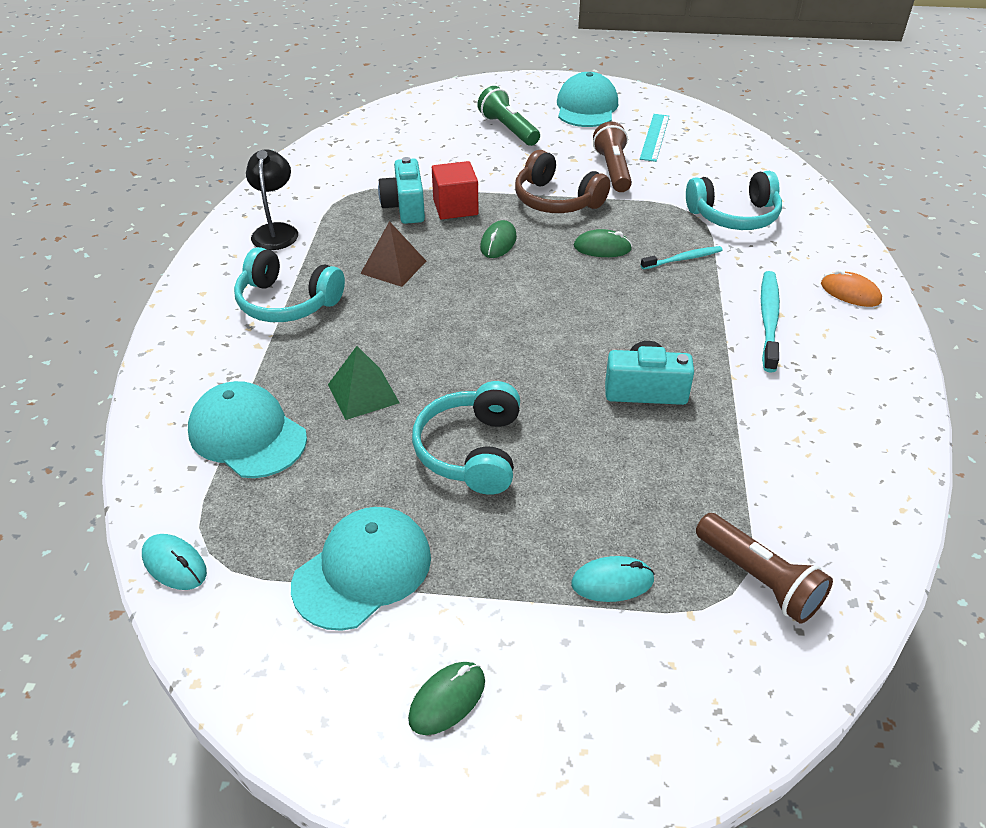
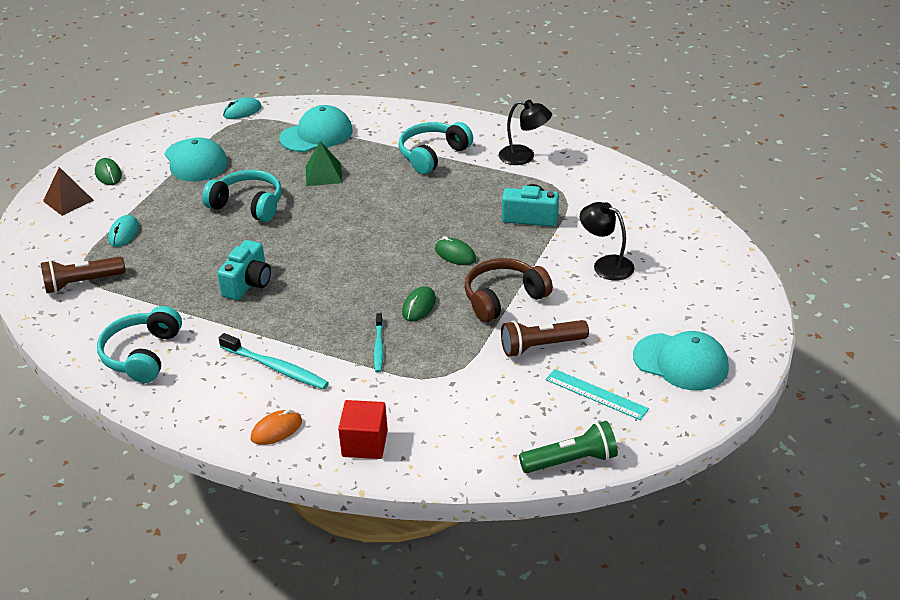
camera: 110 degrees right, 5 degrees down
brown pyramid [360,221,426,287] -> brown pyramid moved to [43,167,94,216]
red cube [432,161,479,219] -> red cube moved to [338,400,388,459]
green flashlight [477,86,540,146] -> green flashlight moved to [519,421,618,473]
brown flashlight [593,121,632,192] -> brown flashlight turned 150 degrees clockwise [501,320,589,357]
turquoise headphones [686,171,782,230] -> turquoise headphones moved to [97,306,182,383]
none -> black lamp [580,202,635,281]

